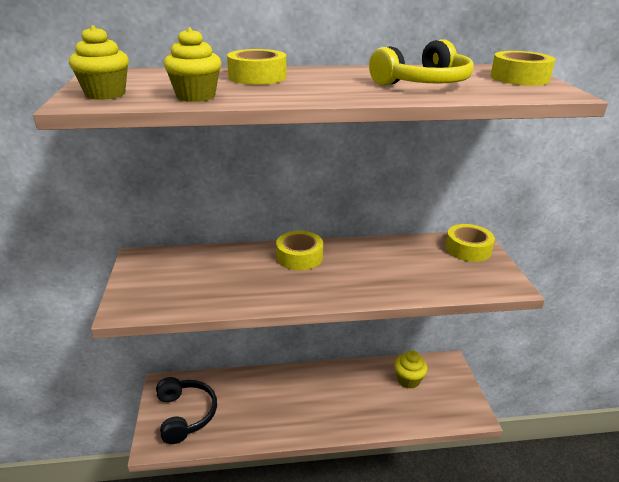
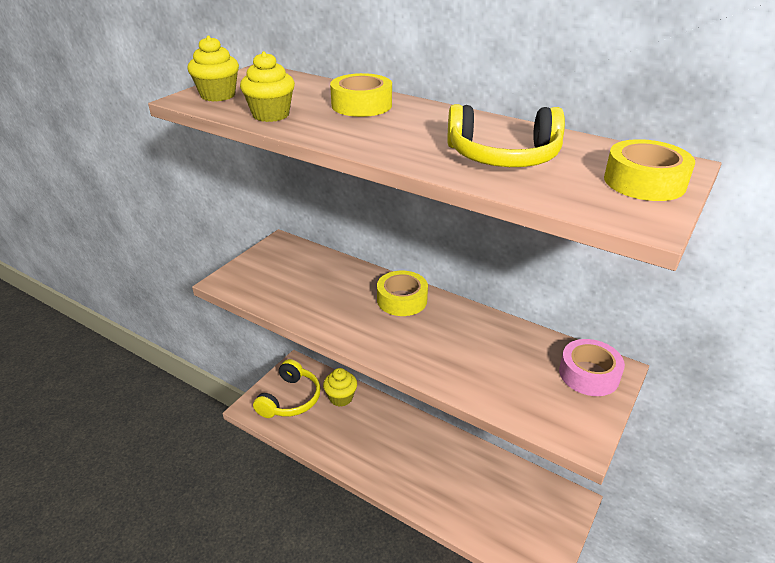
camera: 40 degrees right, 5 degrees up
black headphones [156,377,217,444] -> yellow headphones [253,359,321,418]
yellow cupcake [394,350,428,389] -> yellow cupcake moved to [323,368,357,407]
yellow tape [445,224,495,262] -> pink tape [559,339,625,396]

